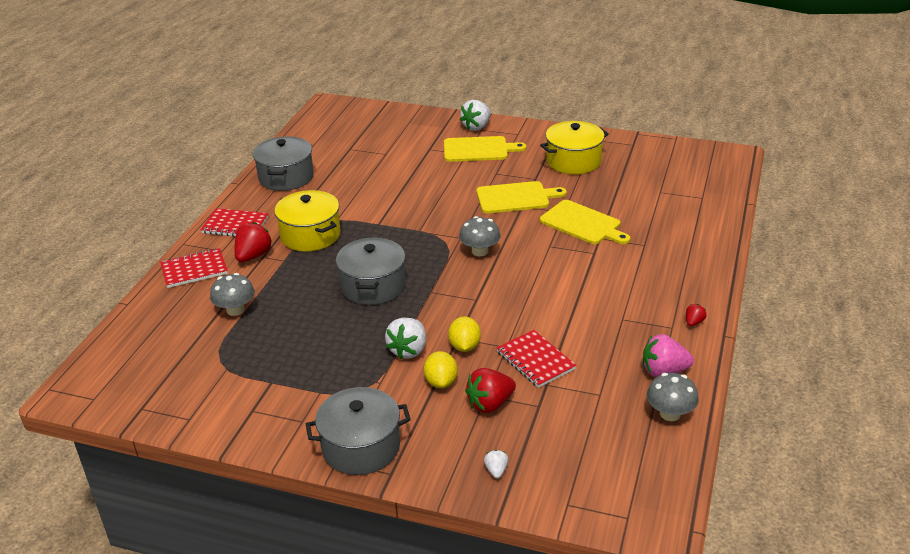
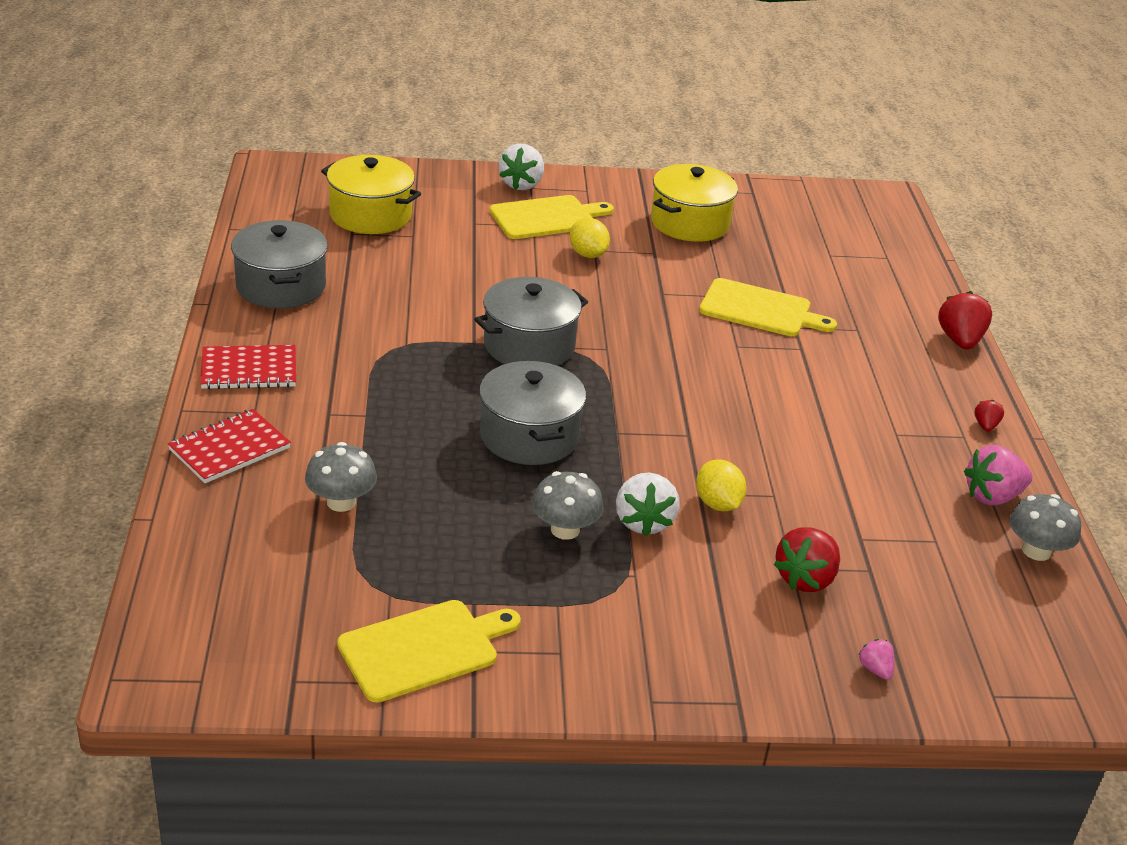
camera: 25 degrees left, 0 degrees up
red strawberry [235,222,272,262] -> red strawberry moved to [938,291,992,350]
yellow pot [274,190,341,252] -> yellow pot moved to [321,155,421,234]
grey pot [306,387,411,475] -> grey pot moved to [474,277,588,366]
yellow lemon [424,351,458,388] -> yellow lemon moved to [570,218,610,258]
grey mushroom [459,216,500,256] -> grey mushroom moved to [532,471,604,540]
yellow cutting board [476,181,567,213] -> yellow cutting board moved to [337,600,521,702]
white strawberry [484,450,508,479] -> pink strawberry [858,639,894,680]
red notebook [497,330,577,388] -> none

